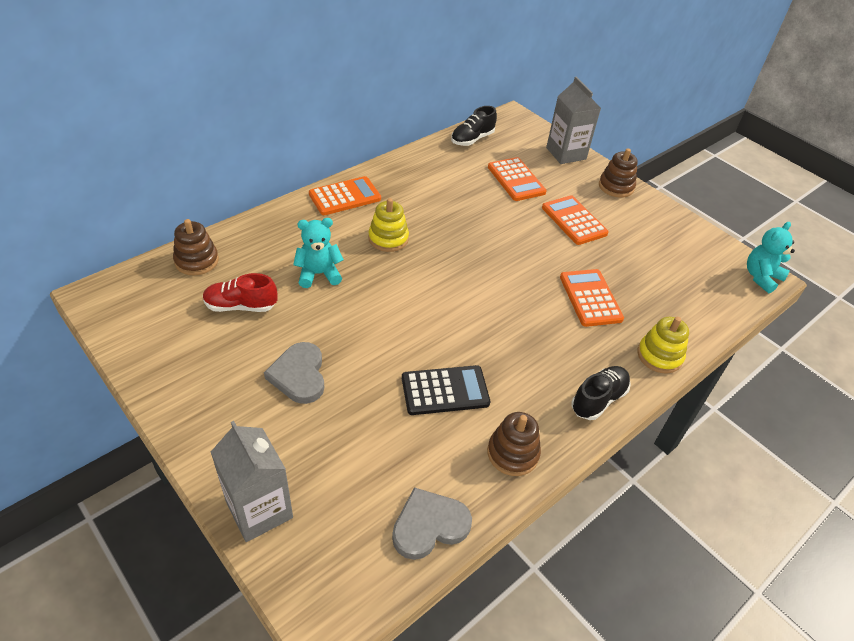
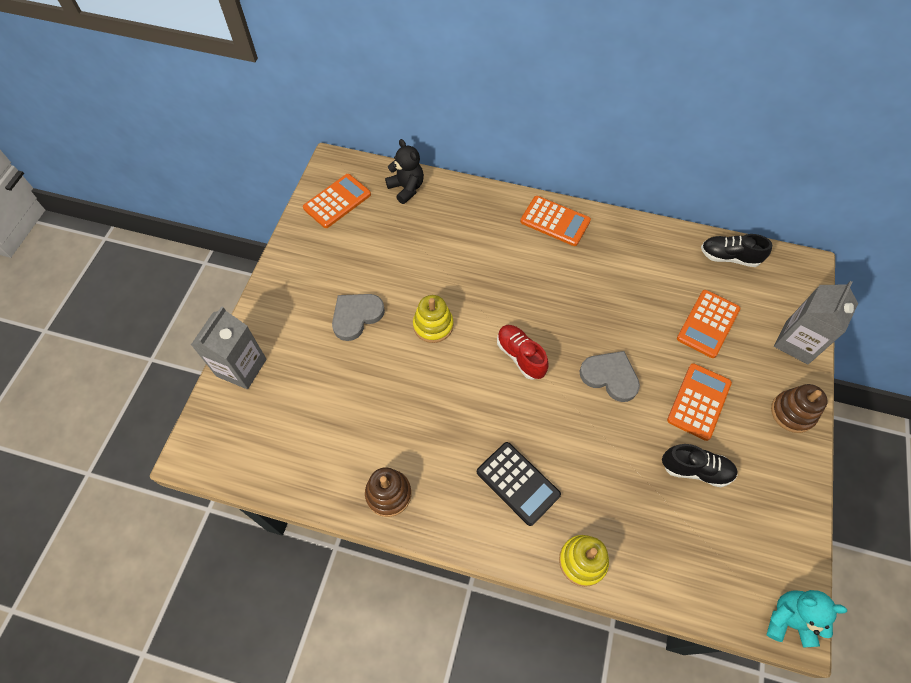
camera: 60 degrees right, 15 degrees up
brown stacking toy [173,219,219,275] -> black teddy bear [385,139,424,204]
red shoe [203,273,278,312] -> red shoe moved to [497,325,549,380]
turquoise teddy bear [293,218,344,288] -> none
yellow stacking toy [368,198,409,252] -> yellow stacking toy moved to [413,295,453,343]
grey heart [392,487,472,560] -> grey heart moved to [579,351,640,402]
black calculator [402,365,490,415] -> black calculator moved to [477,442,561,526]
orange calculator [560,269,624,327] -> orange calculator moved to [303,174,371,228]
black shoe [571,366,631,420] -> black shoe moved to [662,444,738,487]

